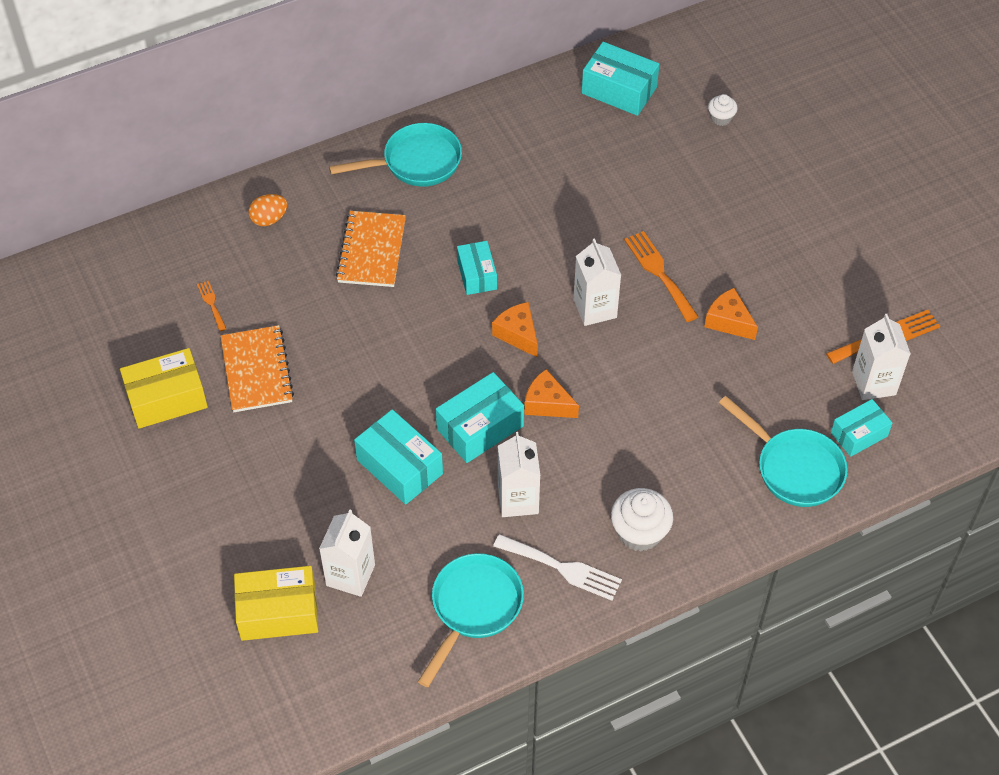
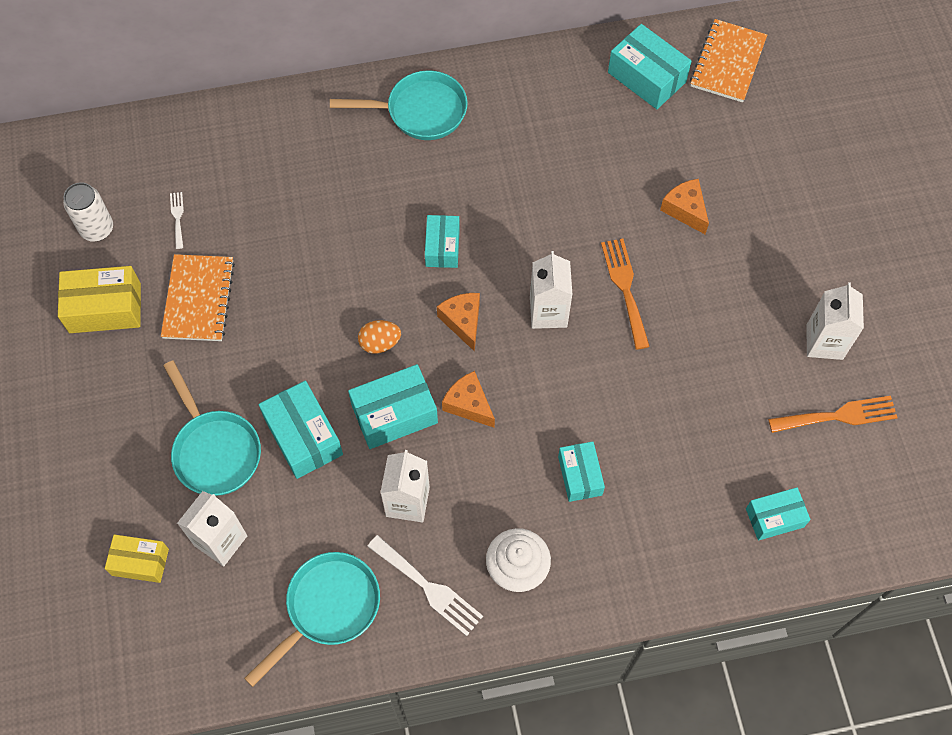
camera: 15 degrees right, 10 degrees up
orange fork [197,281,226,331] -> white fork [170,192,184,249]
yellow box [234,566,318,641] -> yellow box [105,534,169,583], size x0.65
orange egg [248,194,287,226] -> orange egg moved to [358,320,401,354]
orange notebook [336,211,406,287] -> orange notebook moved to [690,19,767,102]
orange cheese [704,288,758,340] -> orange cheese moved to [660,179,709,234]
white cupcake [708,94,738,126] -> none
turquoise pan [719,396,848,507] -> turquoise pan moved to [163,360,261,496]
white carton [852,314,911,400] -> white carton moved to [806,282,864,360]
none -> white can [63,182,113,242]
none -> turquoise box [558,441,605,502]

